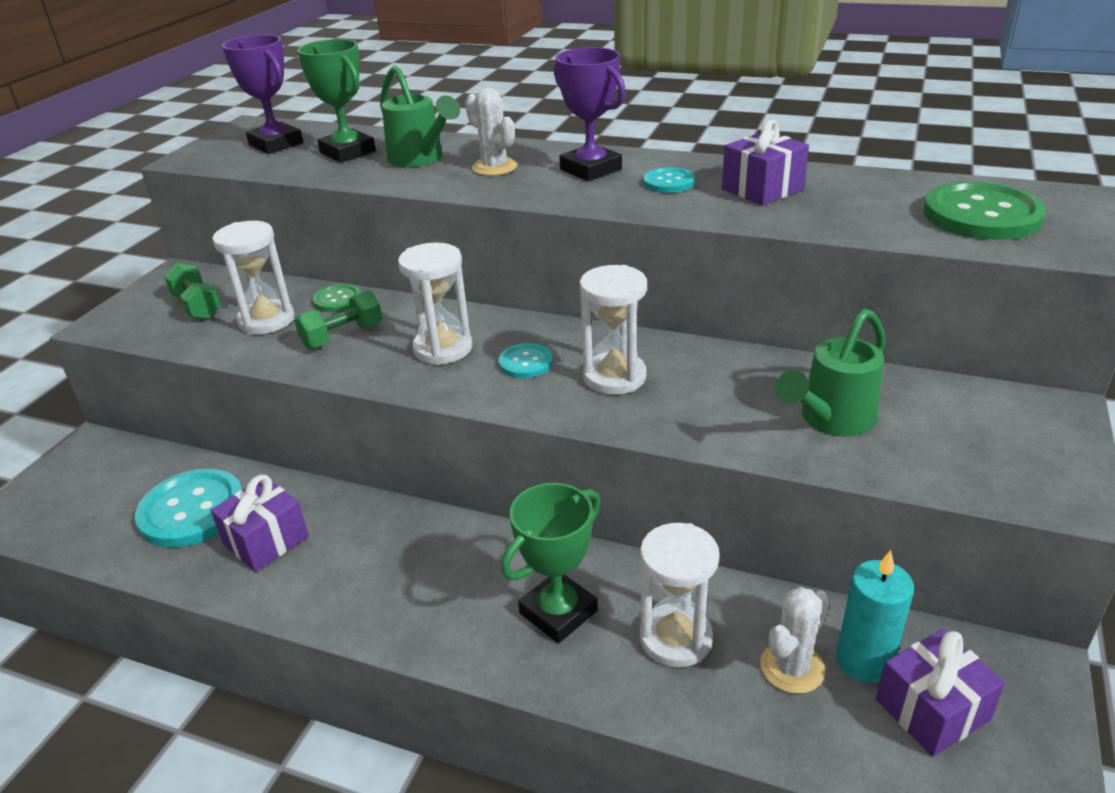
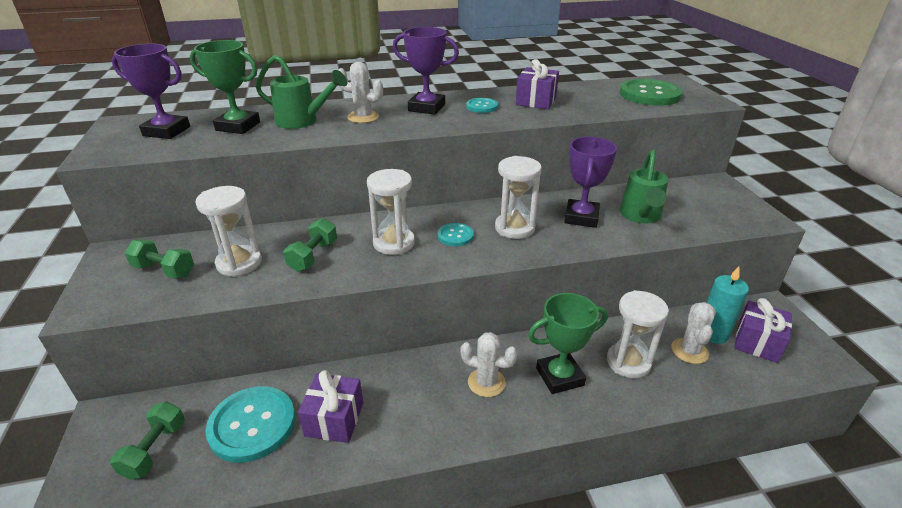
camera: 35 degrees left, 0 degrees up
green button [313,284,361,312] -> none
green trophy [501,483,601,643] -> green trophy turned 60 degrees clockwise [528,293,608,394]
none -> green dumbbell [110,401,185,480]
none -> white cactus [460,332,518,397]
none -> purple trophy [564,137,617,228]

